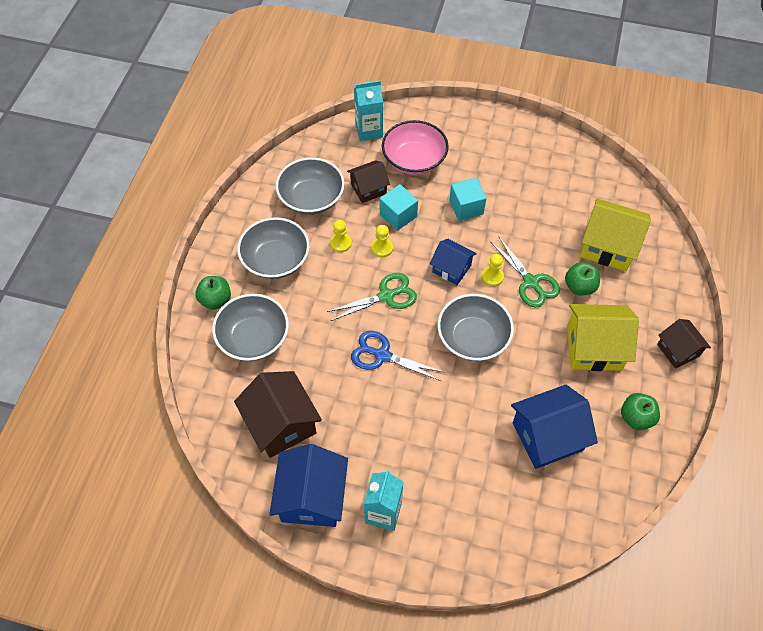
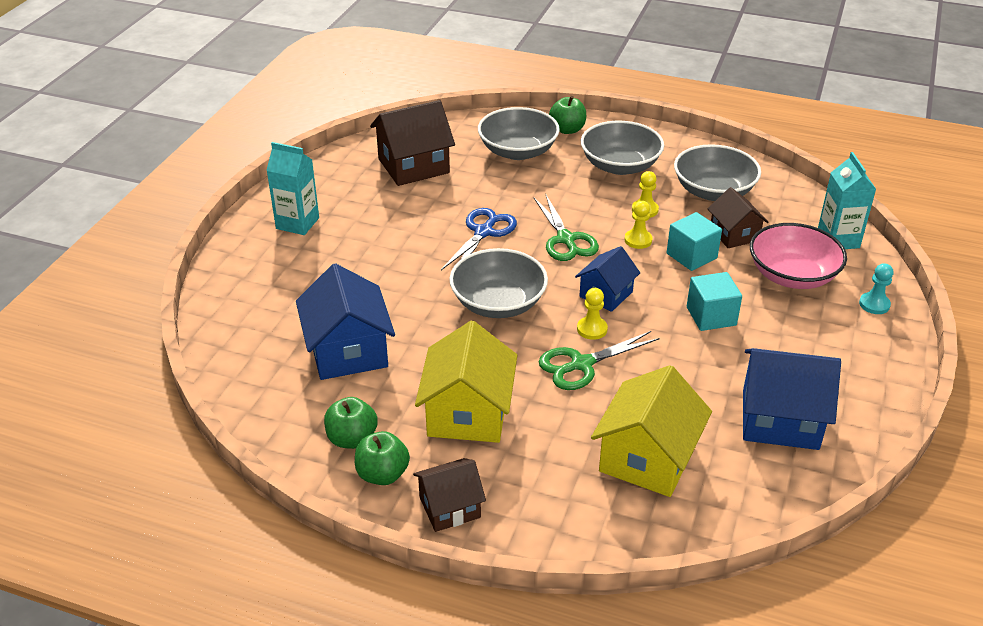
camera: 95 degrees right, 20 degrees down
blue house [269,444,348,527] -> blue house moved to [743,348,841,450]
green apple [565,262,600,296] -> green apple moved to [355,431,410,485]
none -> turquoise pawn [859,263,893,314]

